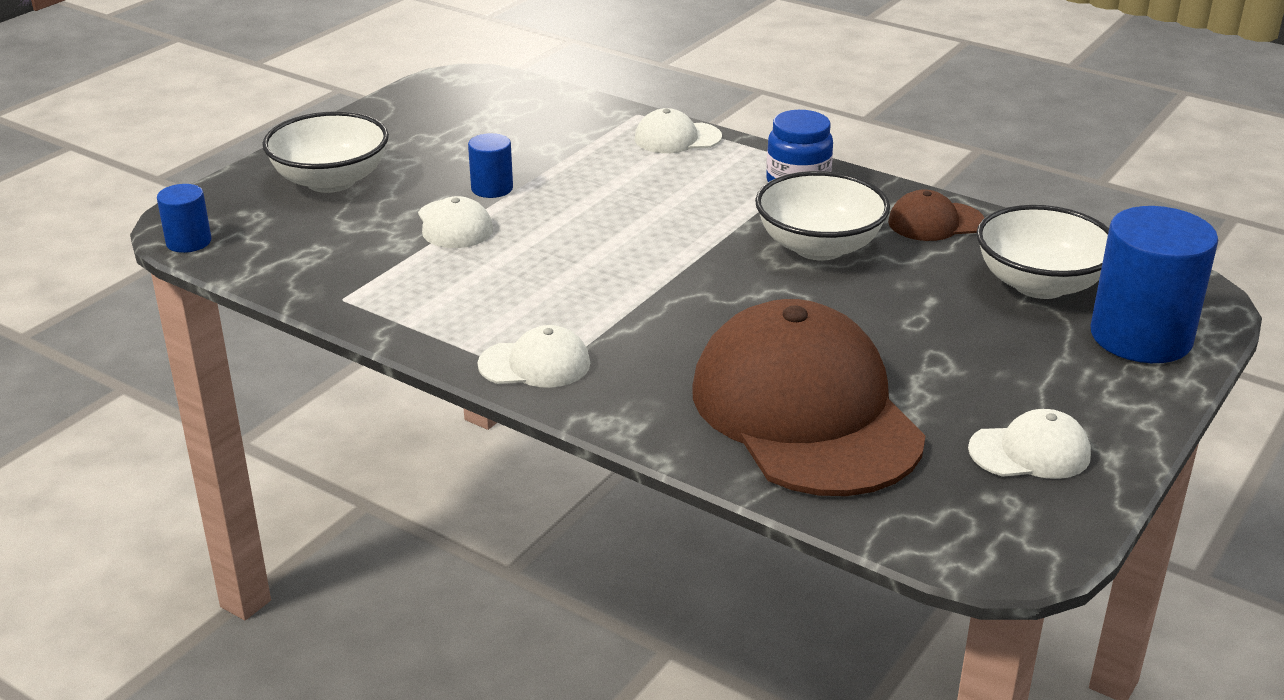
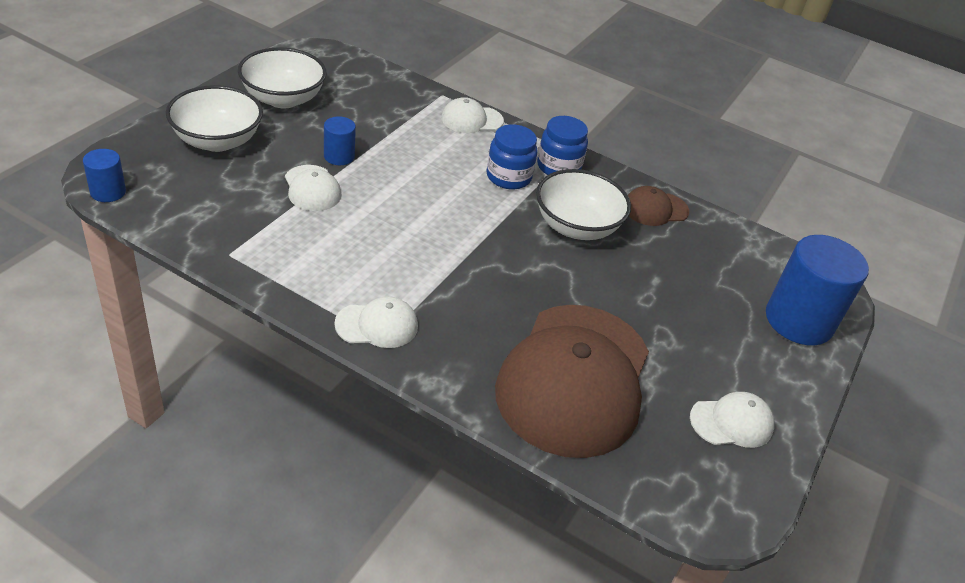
camera: 10 degrees left, 10 degrees up
brown cap [693,299,925,496] -> brown cap turned 135 degrees counterclockwise [495,305,649,458]
white bowl [976,205,1109,299] -> white bowl moved to [238,47,327,108]
none -> blue jar [486,124,538,189]

